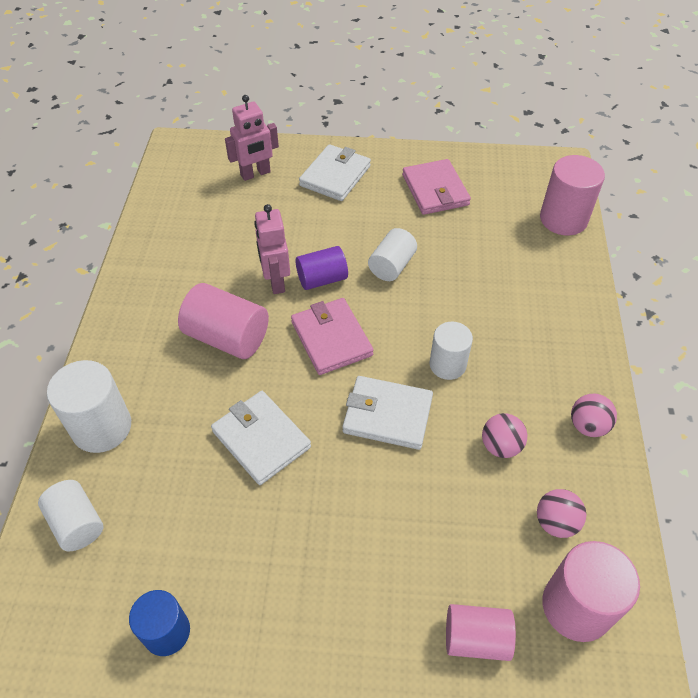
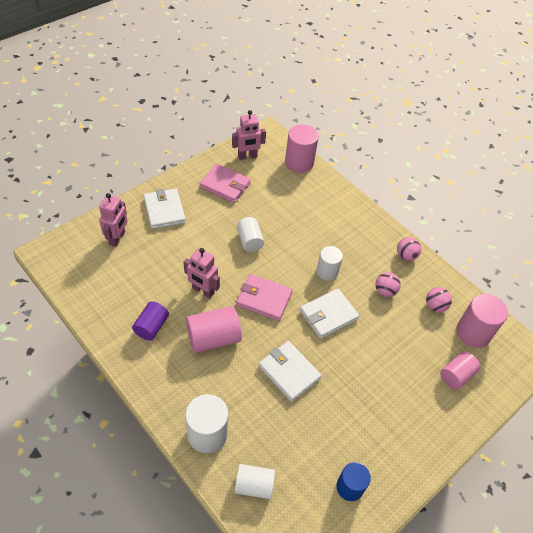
camera: 50 degrees left, 0 degrees up
white wallet [211,391,311,485] -> white wallet turned 45 degrees clockwise [258,341,322,402]
purple cylinder [296,246,348,290] -> purple cylinder moved to [132,301,169,341]
none -> pink robot [232,110,266,160]

